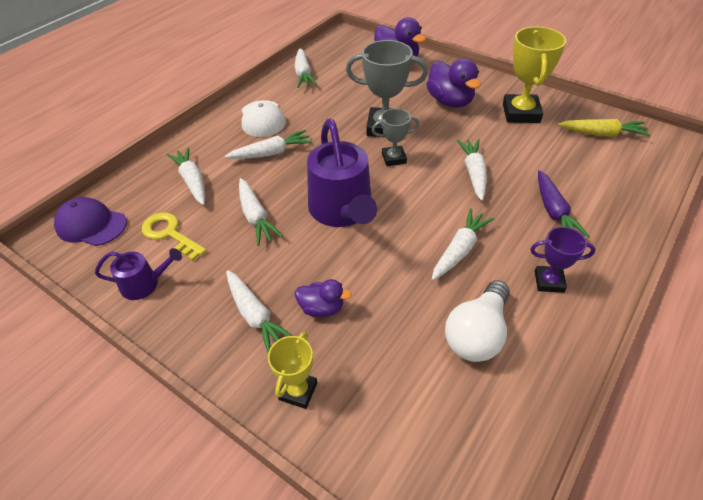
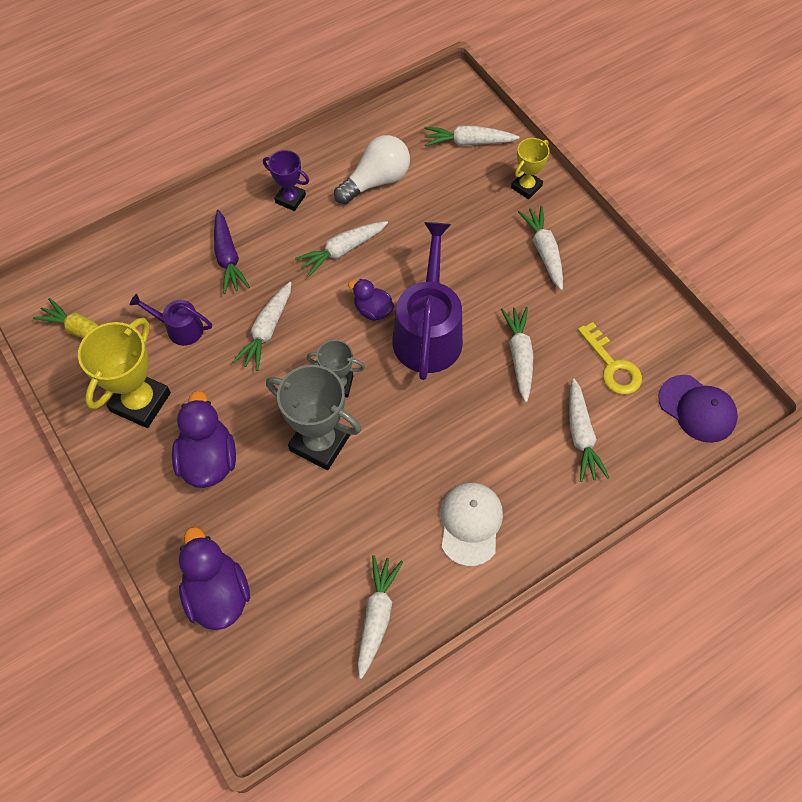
camera: 160 degrees left, 15 degrees up
purple watering can [95,248,182,300] -> purple watering can moved to [130,294,212,346]
white carrot [225,130,313,159] -> white carrot moved to [424,125,519,146]
purple duck [295,279,352,317] -> purple duck moved to [348,279,394,321]
purple carrot [538,170,590,238] -> purple carrot turned 150 degrees clockwise [214,210,250,294]

